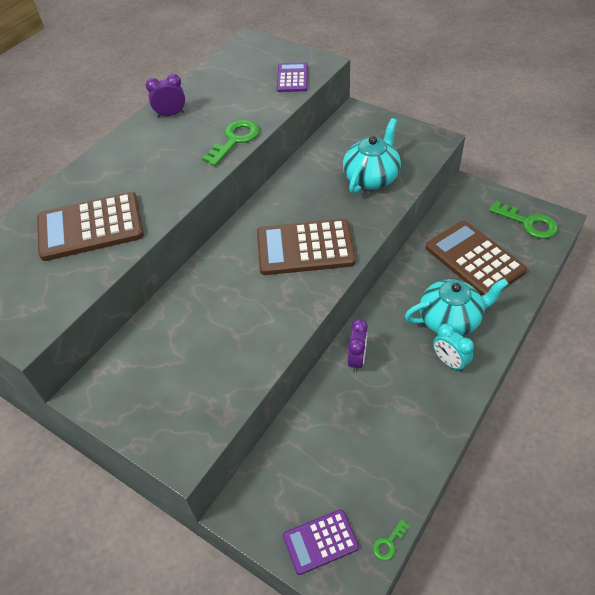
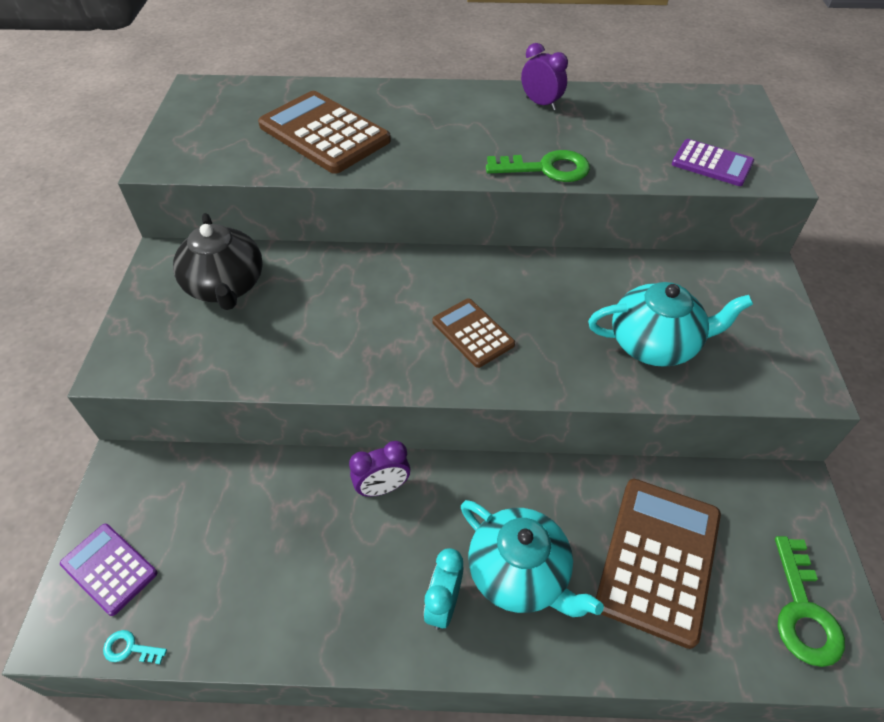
camera: 55 degrees right, 0 degrees up
brown calculator [257,219,356,275] -> brown calculator [432,299,515,368], size x0.57
purple calculator [277,62,308,92] -> purple calculator turned 60 degrees clockwise [672,139,754,186]
green key [373,520,410,561] -> turquoise key [103,630,167,664]
none -> black teapot [173,213,263,310]

